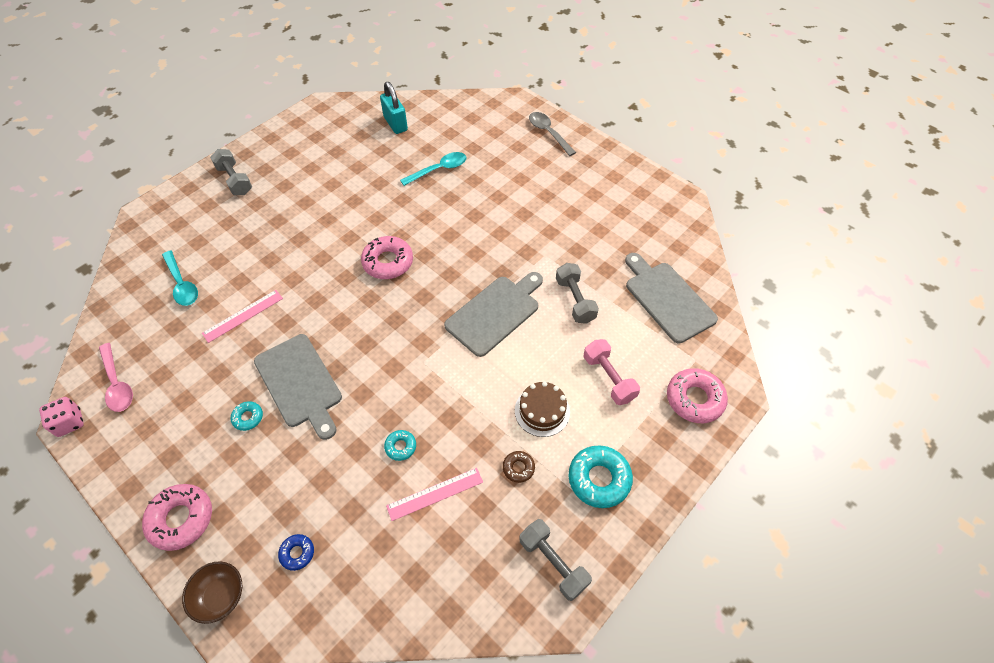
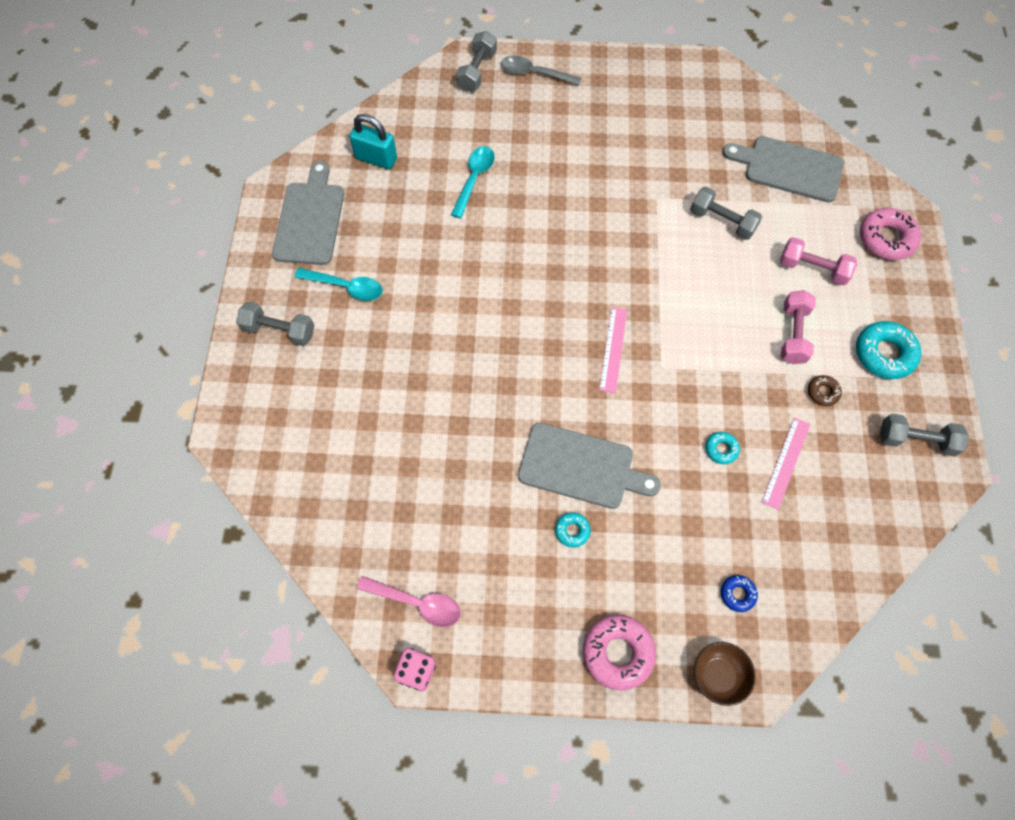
camera: 40 degrees left, 10 degrees up
turquoise spoon [162,250,198,306] -> turquoise spoon moved to [294,268,383,301]
pink ruler [202,290,283,343] -> pink ruler moved to [599,307,627,393]
pink donut [361,236,413,279] -> none
grey cutting board [444,272,543,357] -> grey cutting board moved to [272,161,344,265]
brown cake [515,381,570,437] -> pink dumbbell [781,290,816,364]
none -> grey dumbbell [456,31,497,92]

